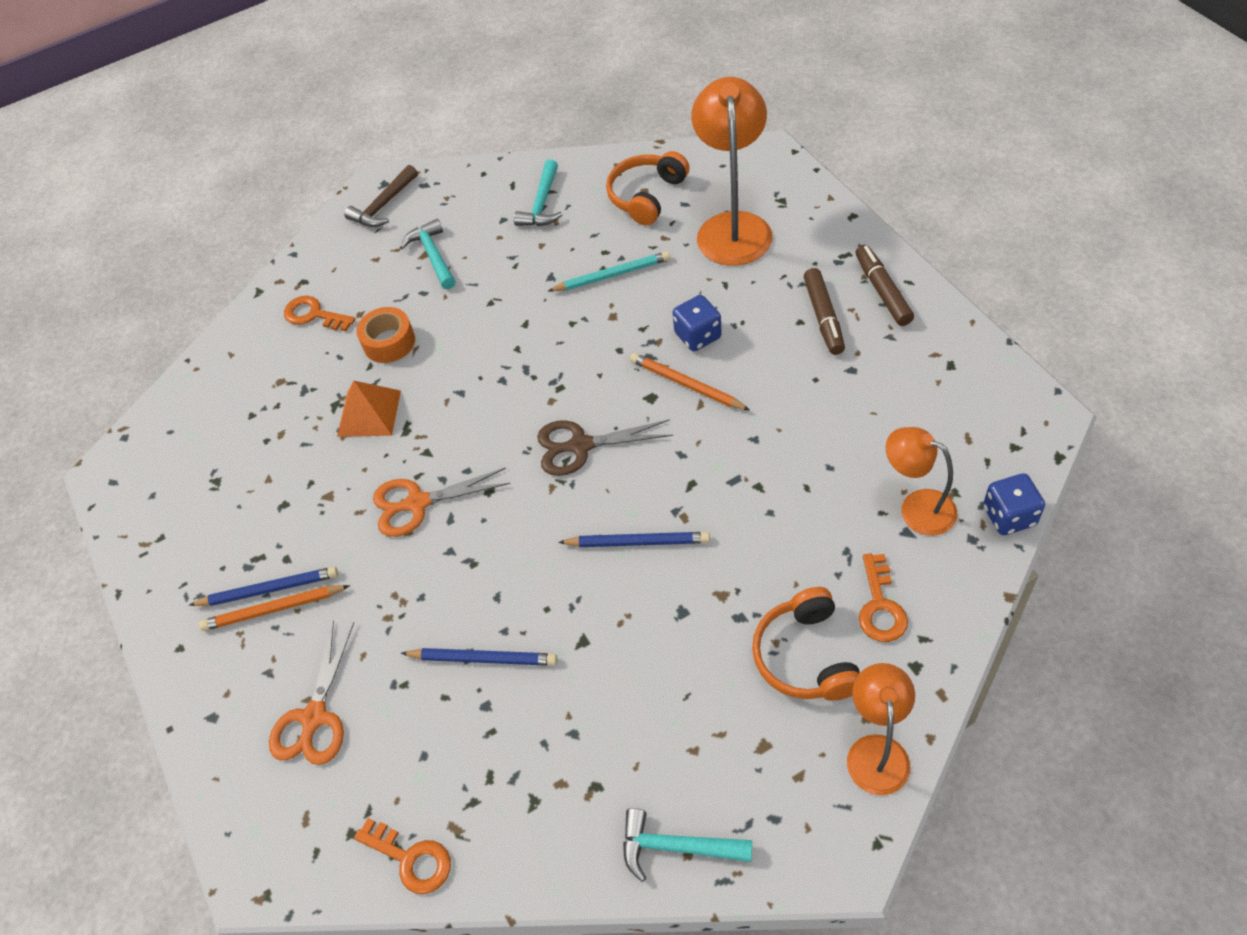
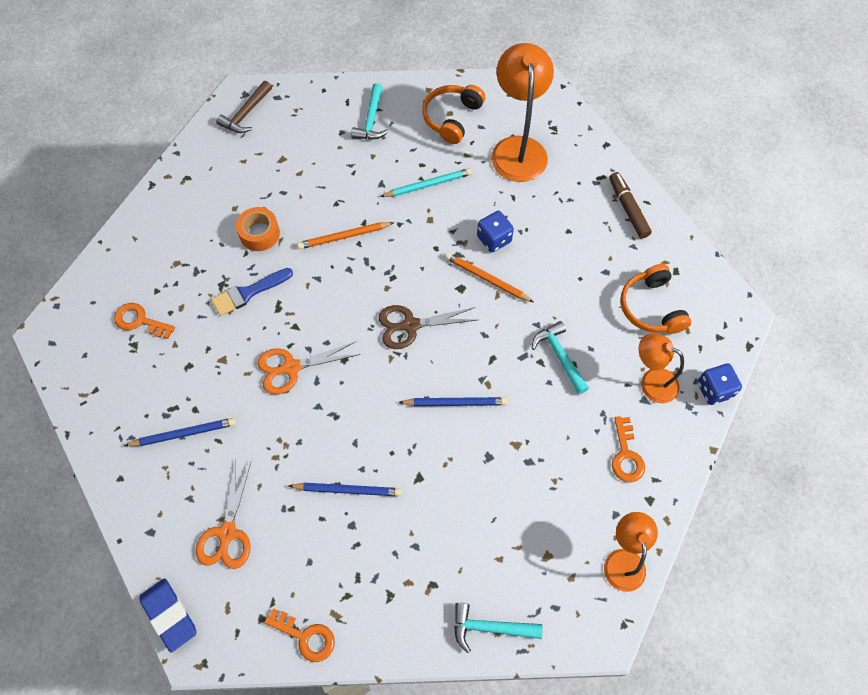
camera: 10 degrees left, 10 degrees up
orange pencil [199,585,350,631] -> orange pencil moved to [297,222,394,249]
orange key [284,296,355,331] -> orange key moved to [114,303,175,339]
orange pyramid [337,381,401,437] -> blue brush [211,268,293,316]
turquoise hammer [400,219,456,289] -> turquoise hammer moved to [532,321,589,394]
orange headphones [752,587,860,701] -> orange headphones moved to [621,264,691,334]
brown marker [803,268,845,355] -> none
none -> blue eraser [139,578,197,653]

